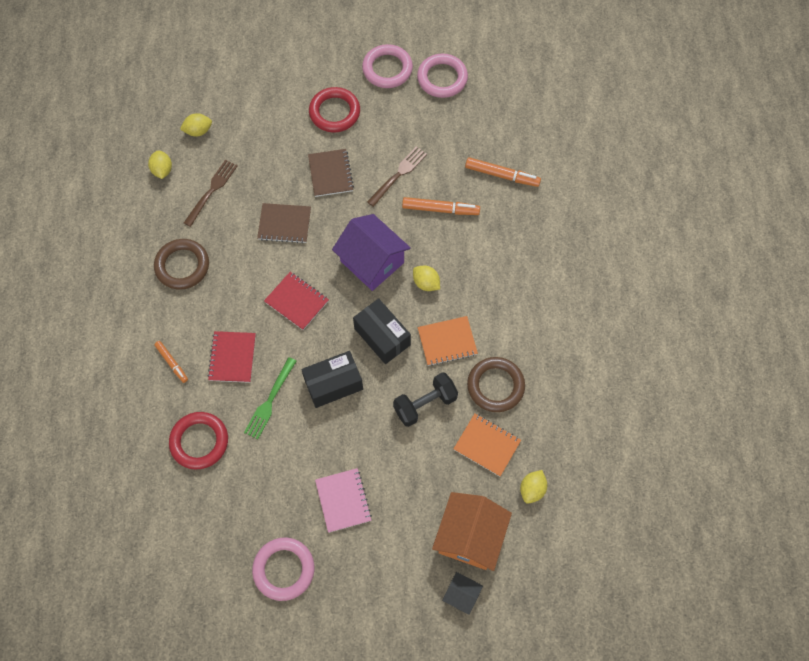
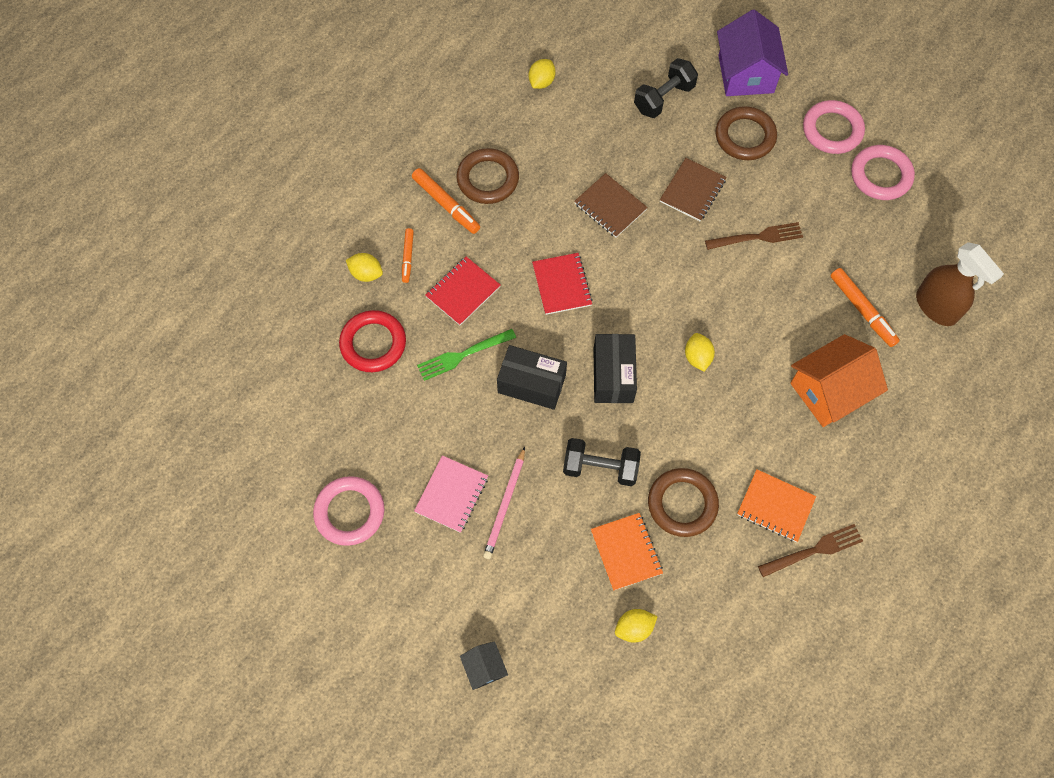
camera: 40 degrees right, 0 degrees up
yellow lemon [180,113,212,136] -> yellow lemon moved to [346,253,383,282]
brown fork [184,159,238,227] -> brown fork moved to [758,524,863,577]
red ring [309,87,360,132] -> brown ring [716,106,777,160]
purple house [332,214,411,291] -> purple house moved to [717,9,788,96]
orange marker [402,197,480,215] -> orange marker moved to [412,168,480,234]
orange notebook [418,316,478,366] -> orange notebook moved to [737,469,816,542]
orange house [432,492,512,571] -> orange house moved to [790,334,888,427]
none -> pink pencil [483,447,525,559]
none -> black dumbbell [634,58,698,118]
none -> brown spray bottle [916,242,1004,326]

